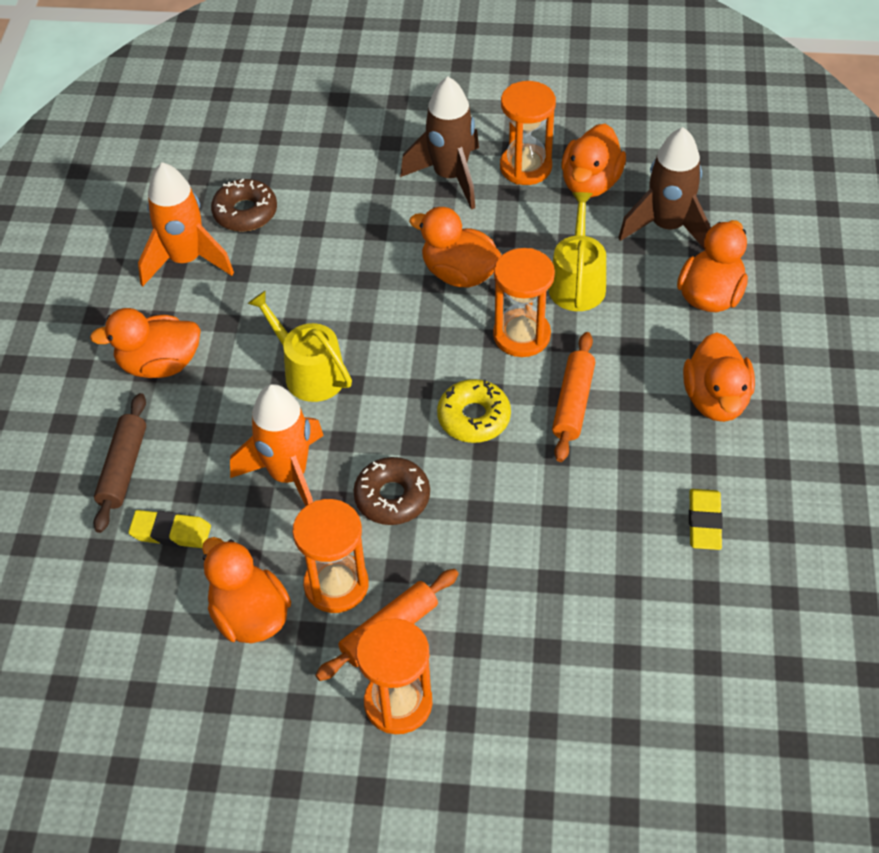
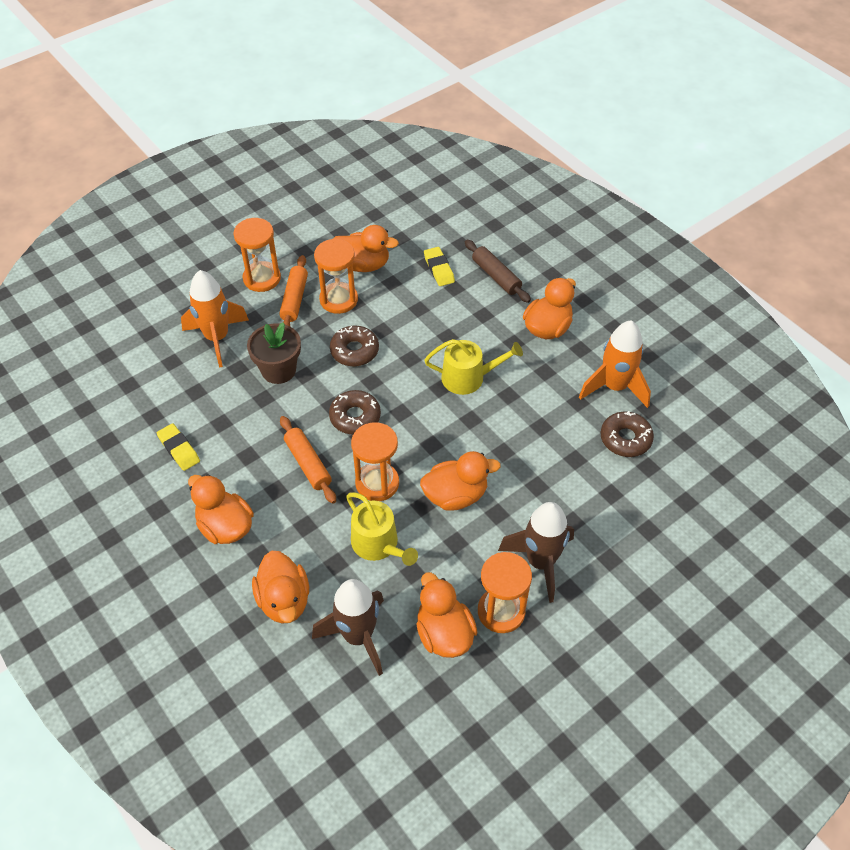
camera: 135 degrees right, 0 degrees up
yellow eraser [128,510,211,548] -> yellow eraser turned 75 degrees counterclockwise [424,247,455,286]
orange rocket [230,384,324,506] -> orange rocket moved to [181,270,249,367]
yellow donut [437,379,511,443] -> brown donut [329,390,381,434]
none -> brown flower pot [247,322,301,384]

